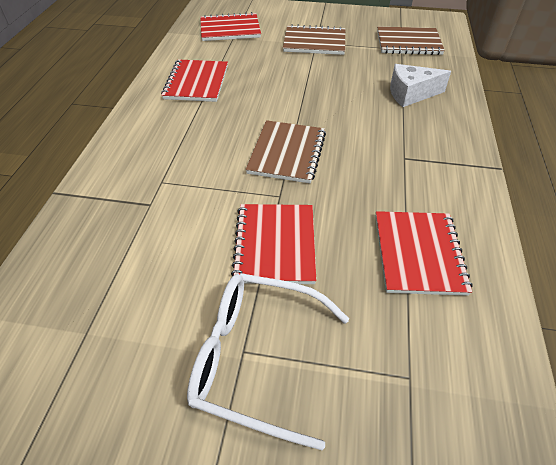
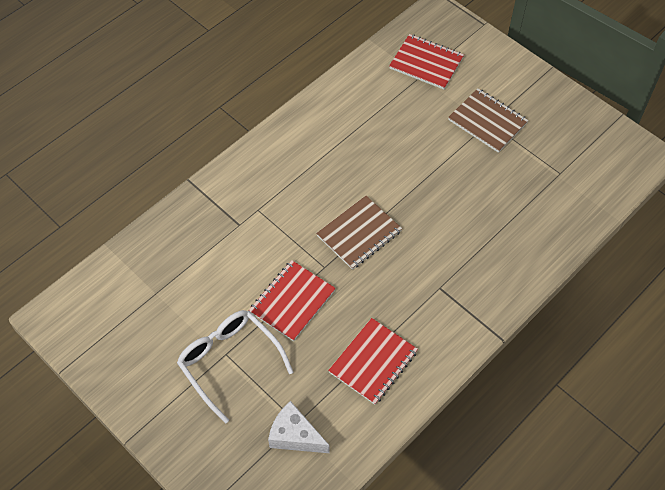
camera: 35 degrees right, 10 degrees up
red notebook [161,59,228,102] -> none
brown notebook [377,27,445,55] -> none
white cheese [390,64,451,107] -> white cheese moved to [268,401,329,453]

